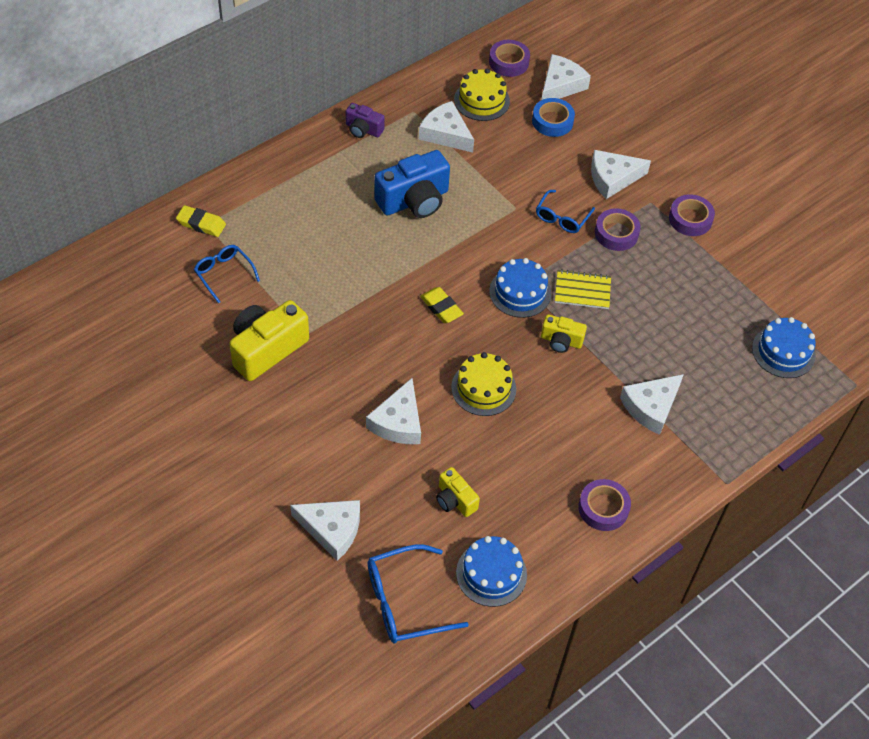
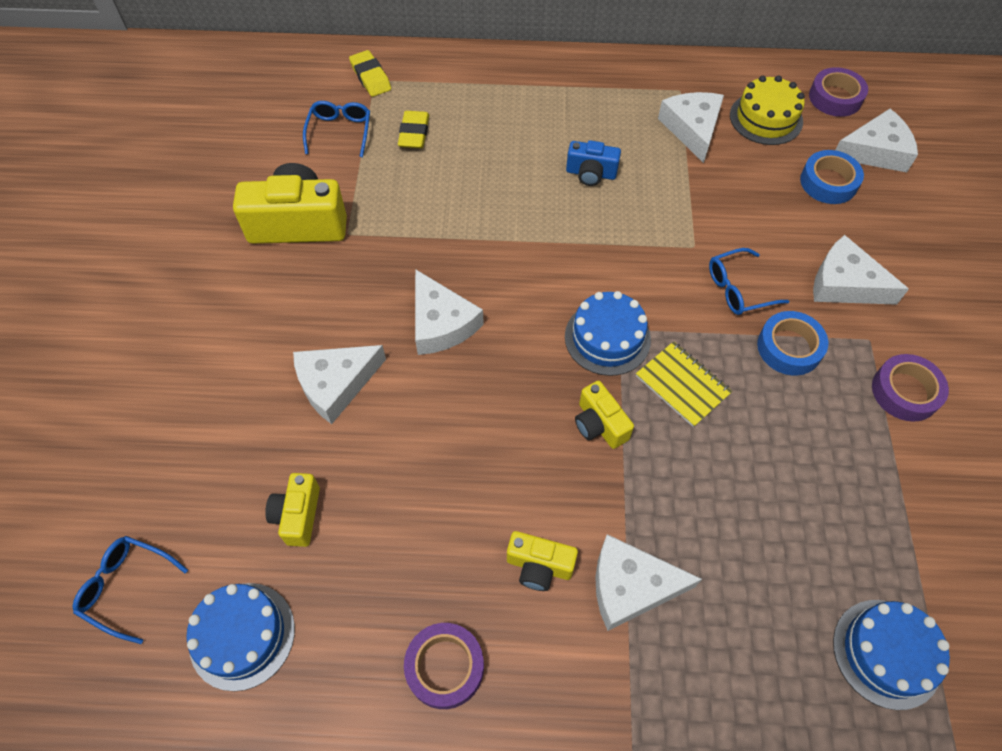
camera: 45 degrees right, 5 degrees up
white cheese [290,500,360,561] -> white cheese moved to [415,269,484,355]
purple camera [346,103,385,138] -> none
blue glasses [368,545,469,643] -> blue glasses [73,536,188,644], size x0.64
blue camera [374,150,450,218] -> blue camera [566,140,621,186], size x0.54
yellow eraser [420,287,464,323] -> yellow eraser moved to [398,111,429,148]
yellow cake [451,352,516,416] -> none
purple tape [595,208,641,251] -> blue tape [757,311,828,376]
none -> yellow camera [507,531,578,591]

